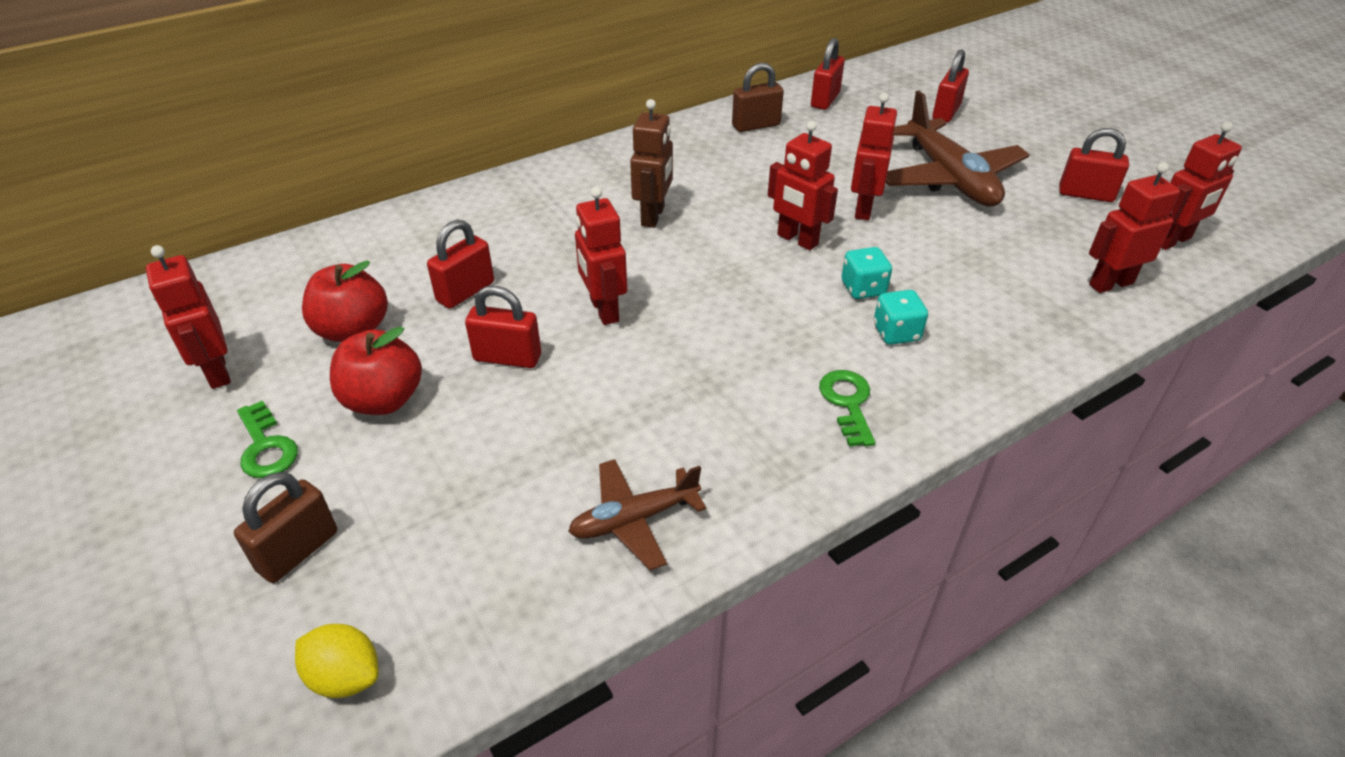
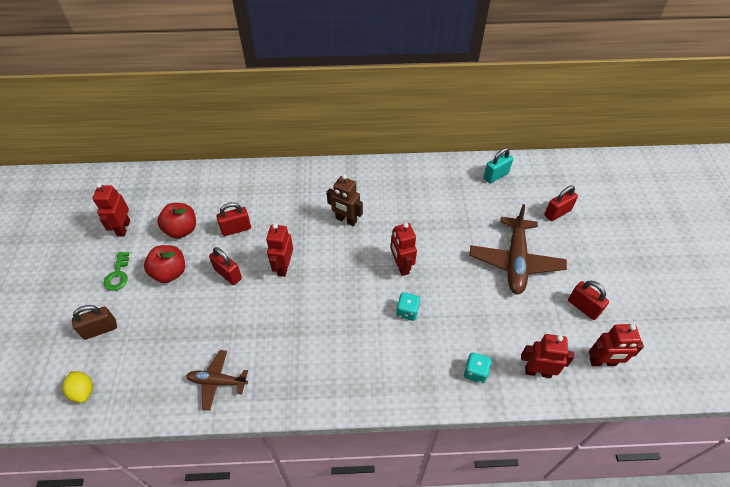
camera: 30 degrees right, 10 degrees up
brown robot [630,99,673,228] -> brown robot turned 75 degrees clockwise [327,174,363,226]
brown padlock [732,63,784,132] -> none
red padlock [811,38,845,110] -> turquoise padlock [484,148,513,184]
green key [819,370,875,447] -> none
red robot [851,93,897,220] -> none
turquoise dice [874,290,928,345] -> turquoise dice moved to [464,352,492,383]

